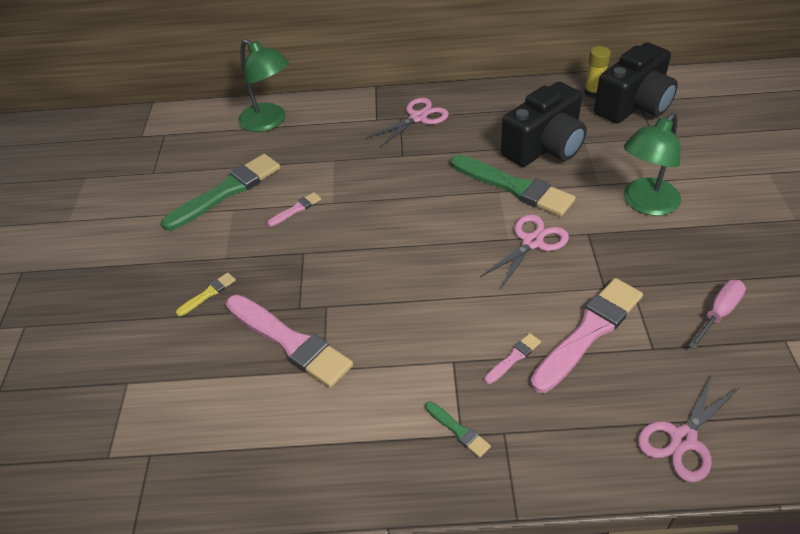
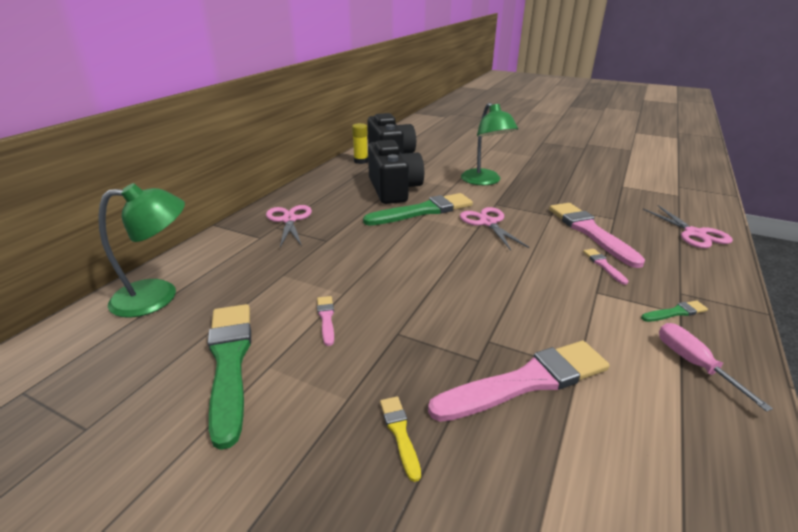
camera: 65 degrees left, 15 degrees down
pink screwdriver [689,280,746,349] -> pink screwdriver moved to [659,323,773,412]

